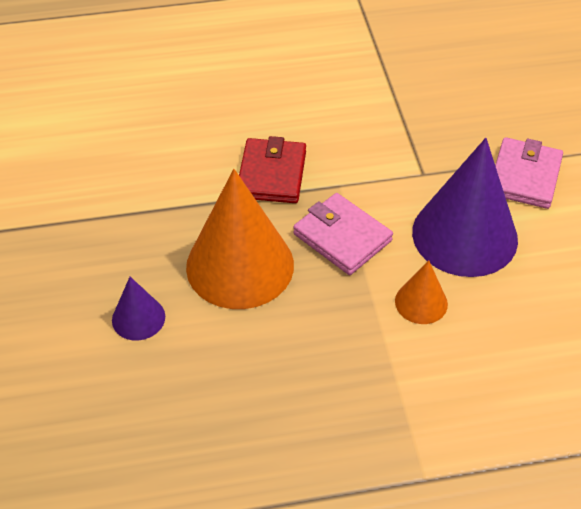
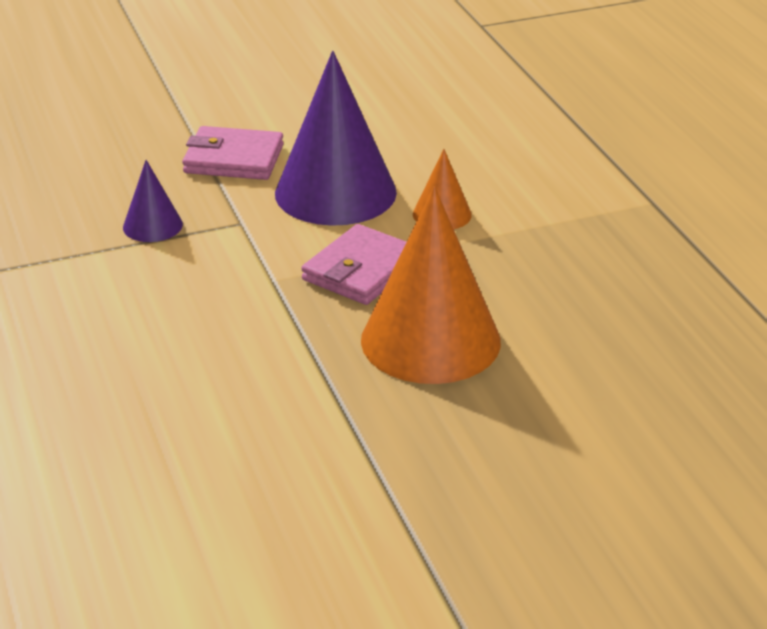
camera: 100 degrees left, 15 degrees down
purple cone [112,277,165,340] -> purple cone moved to [123,160,183,242]
red wallet [239,136,306,203] -> none

